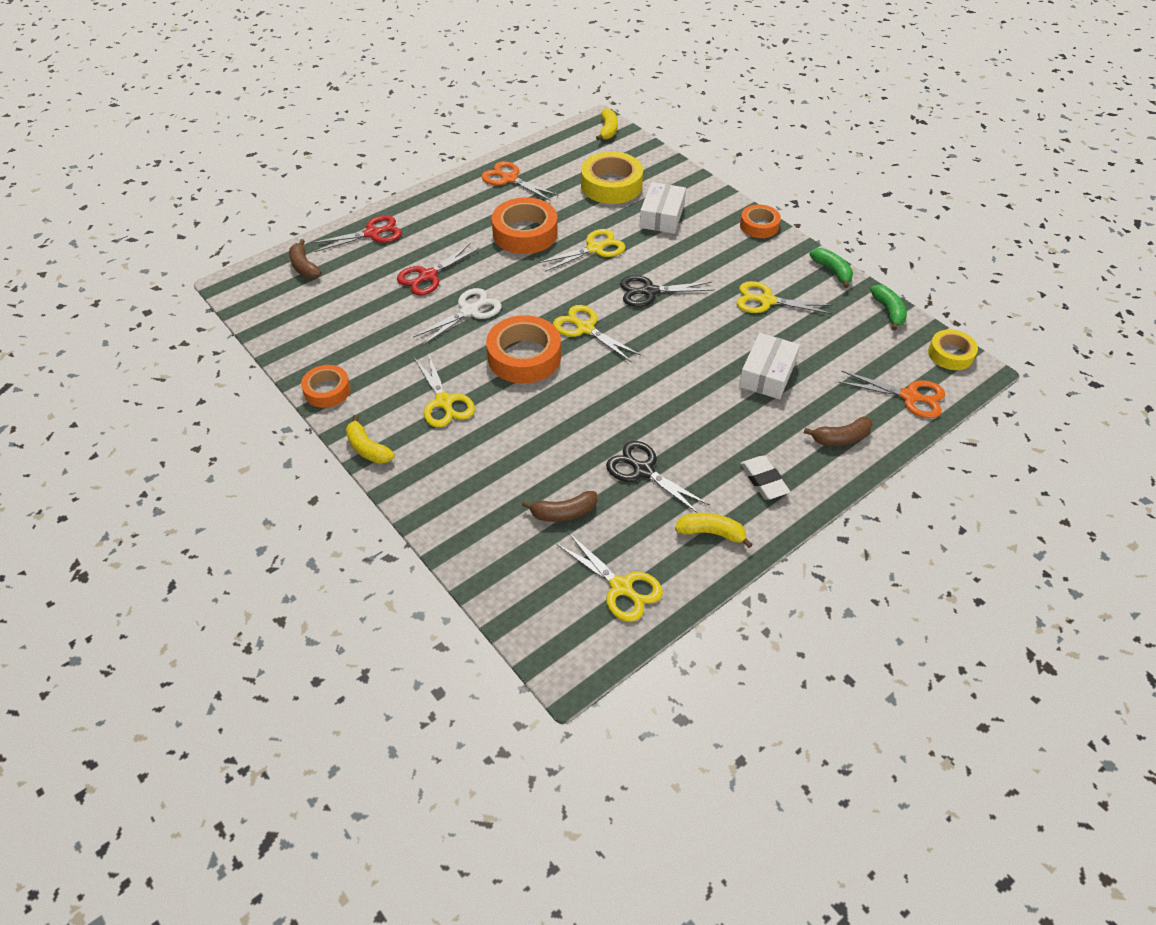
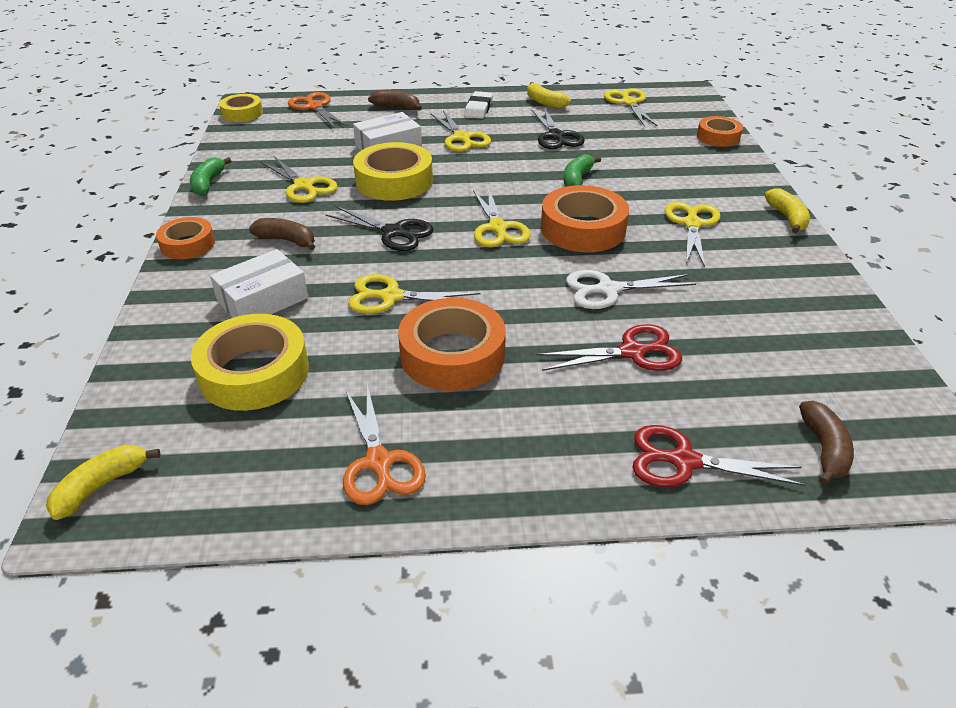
camera: 145 degrees left, 10 degrees down
orange tape [301,365,351,408] -> orange tape moved to [697,116,743,147]
brown banana [522,491,597,522] -> brown banana moved to [249,218,315,250]
green banana [870,285,907,331] -> green banana moved to [564,154,601,187]
none -> yellow tape [353,142,433,201]
none -> yellow scissors [431,110,491,152]

